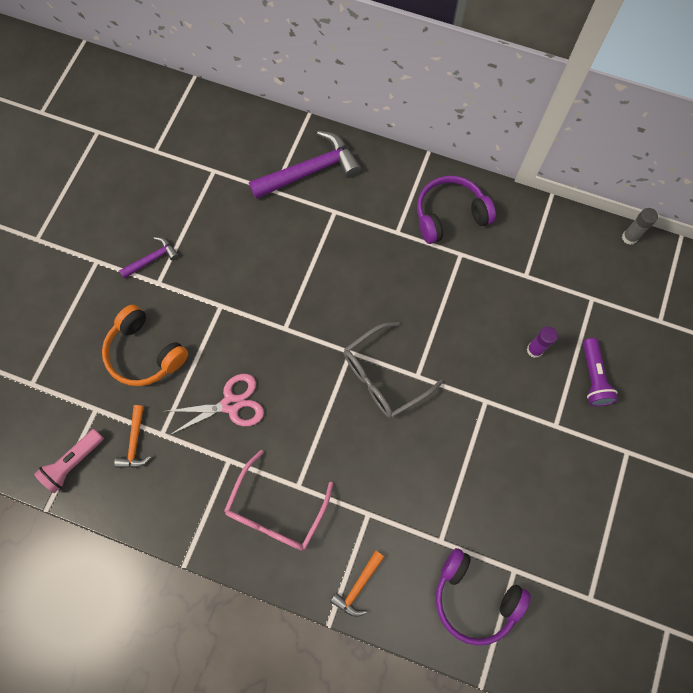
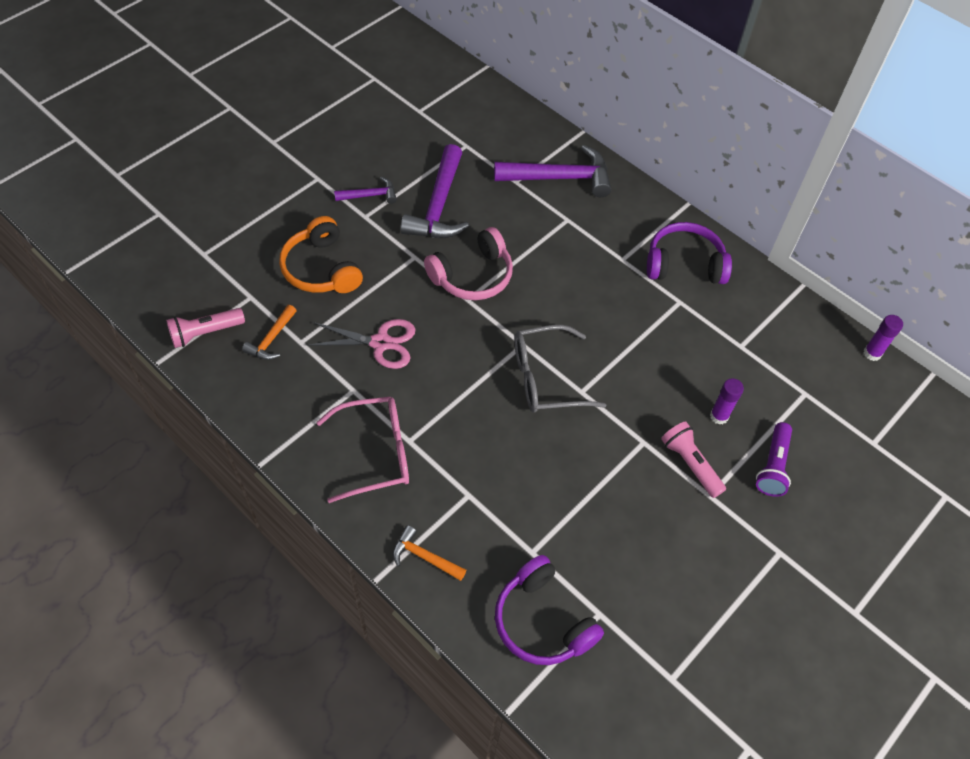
camera: 20 degrees right, 15 degrees down
pink glasses [224,450,333,551] -> pink glasses turned 150 degrees counterclockwise [316,397,409,503]
orange hammer [330,550,384,617] -> orange hammer turned 60 degrees clockwise [393,525,466,581]
grey glue stick [622,208,658,245] -> purple glue stick [864,315,903,361]
none -> purple hammer [400,144,469,238]
none -> pink headphones [424,227,513,300]
none -> pink flashlight [661,422,726,498]

